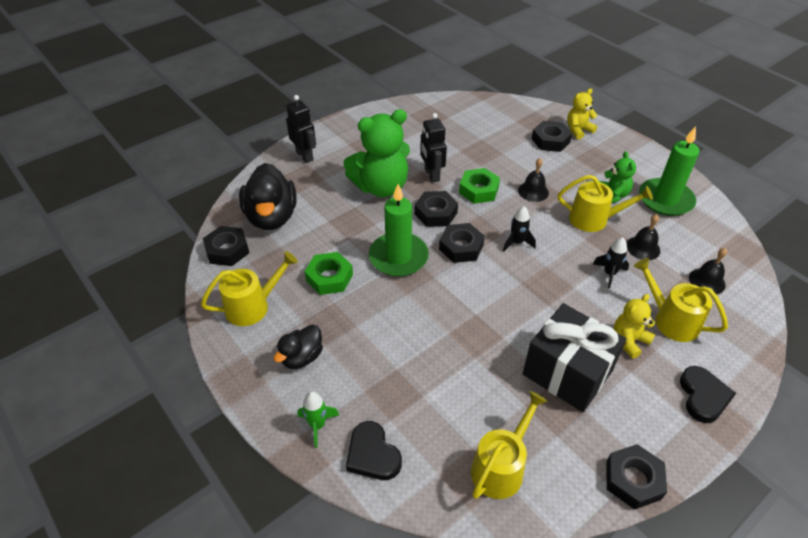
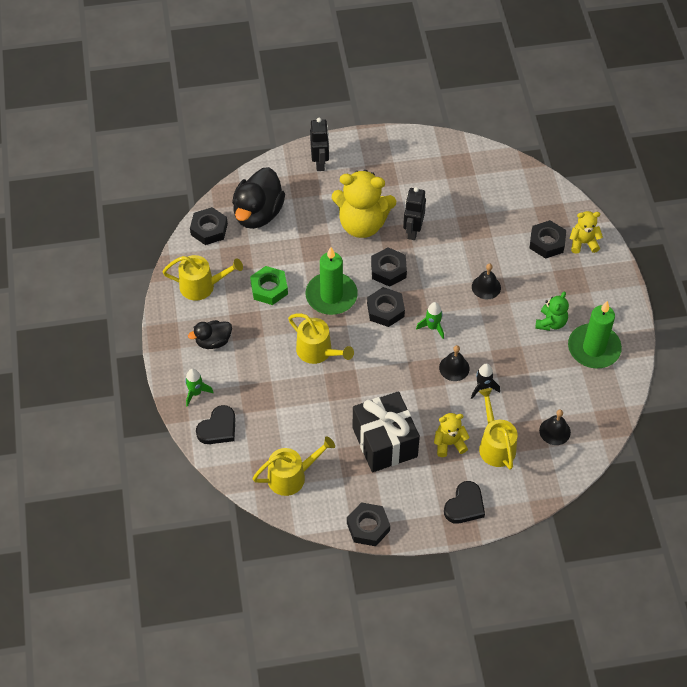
camera: 30 degrees right, 10 degrees up
green teddy bear [343,109,410,197] -> yellow teddy bear [332,170,396,238]
black heart [346,421,402,480] -> black heart turned 135 degrees counterclockwise [196,405,236,444]
green nut [459,168,500,204] -> none
black rocket [503,206,536,251] -> green rocket [416,302,444,339]
yellow watering can [558,175,653,232] -> yellow watering can moved to [288,314,354,364]
black bell [627,214,660,260] -> black bell moved to [439,345,469,381]

